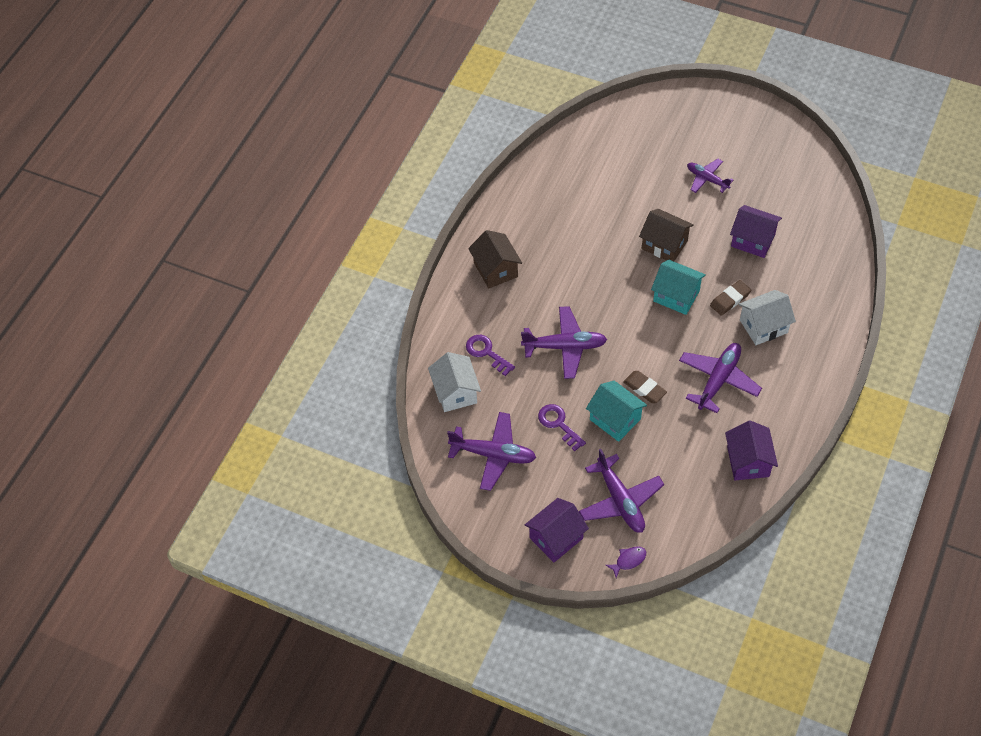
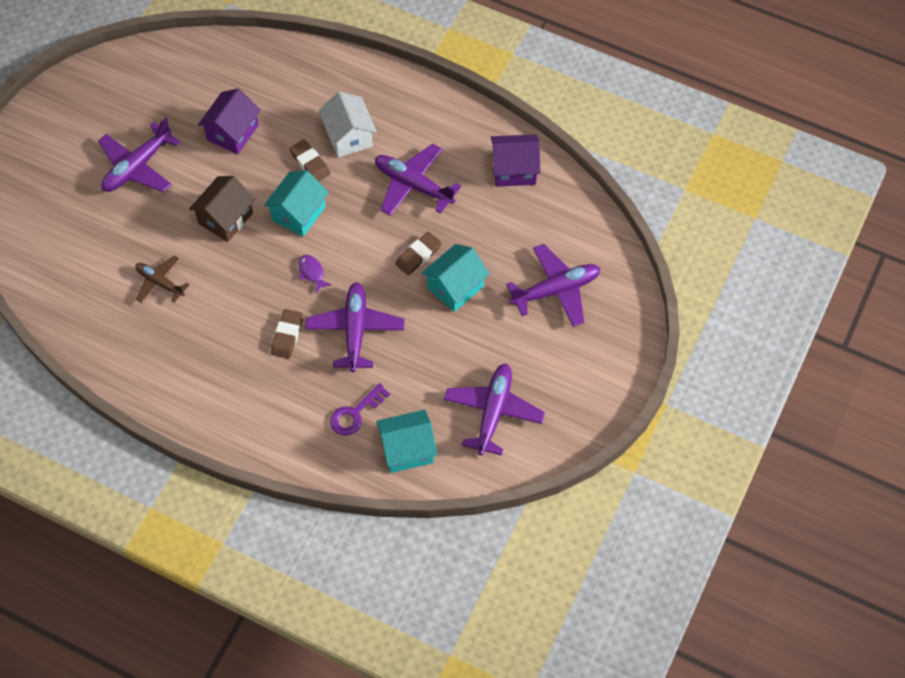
camera: 90 degrees left, 5 degrees up
white house [428,352,481,412] -> turquoise house [376,410,438,473]
brown house [468,230,522,288] -> none
purple house [525,498,589,562] -> none
purple key [538,404,586,451] -> none
purple fish [606,546,646,578] -> purple fish moved to [298,255,332,293]
purple plane [687,159,733,193] -> purple plane [98,117,180,192], size x1.59
none -> brown plane [135,255,190,303]
none -> brown eraser [271,309,303,359]

